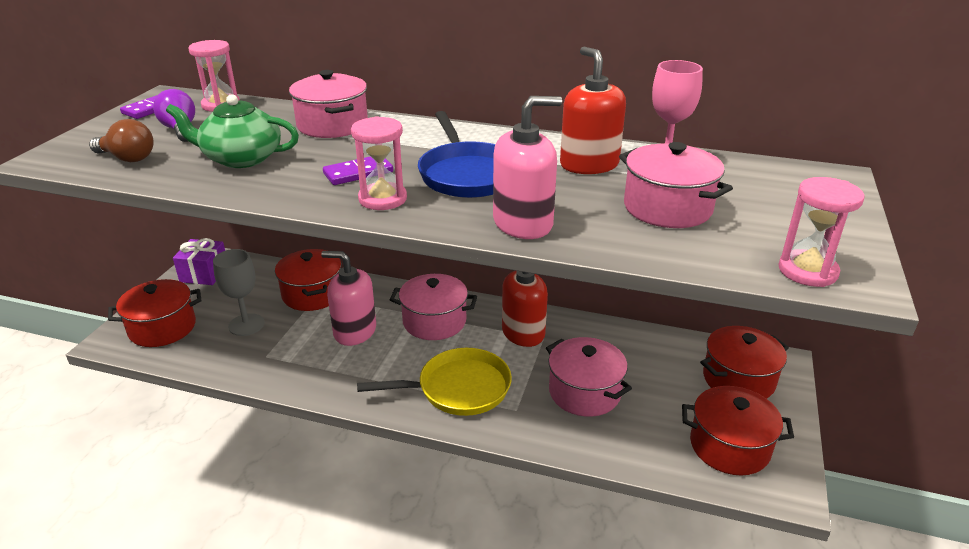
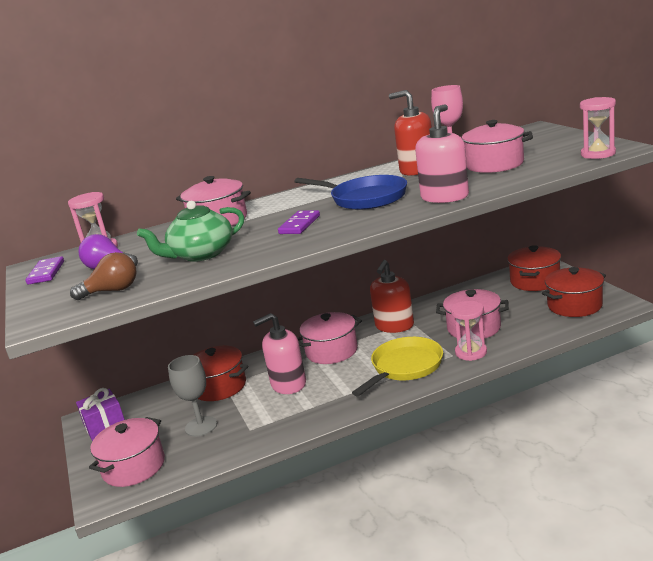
camera: 35 degrees left, 10 degrees down
red pot [108,279,202,347] -> pink pot [89,417,165,487]
pink hourglass [351,116,407,210] -> pink hourglass moved to [451,301,487,361]

